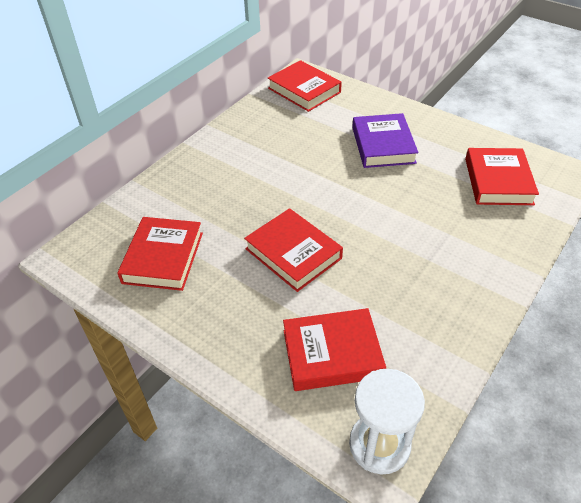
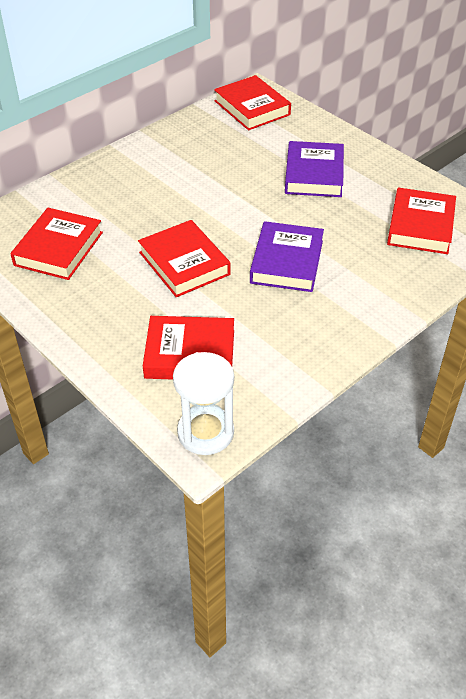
camera: 10 degrees right, 0 degrees up
none -> purple book [250,221,324,292]

